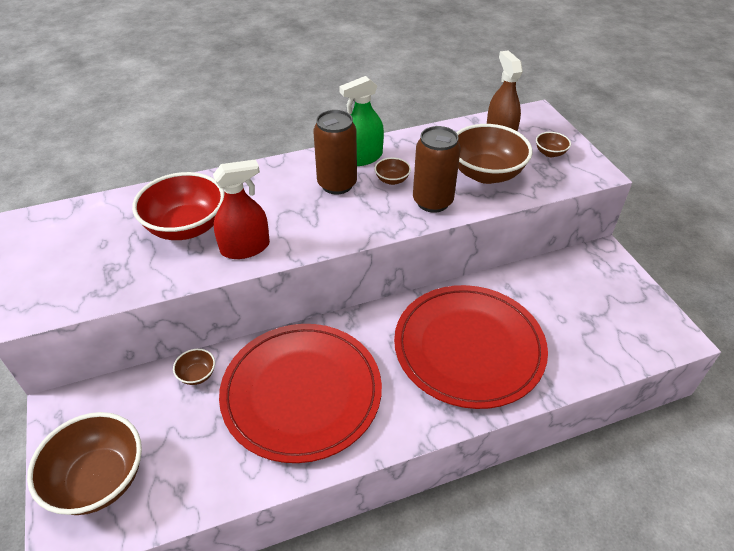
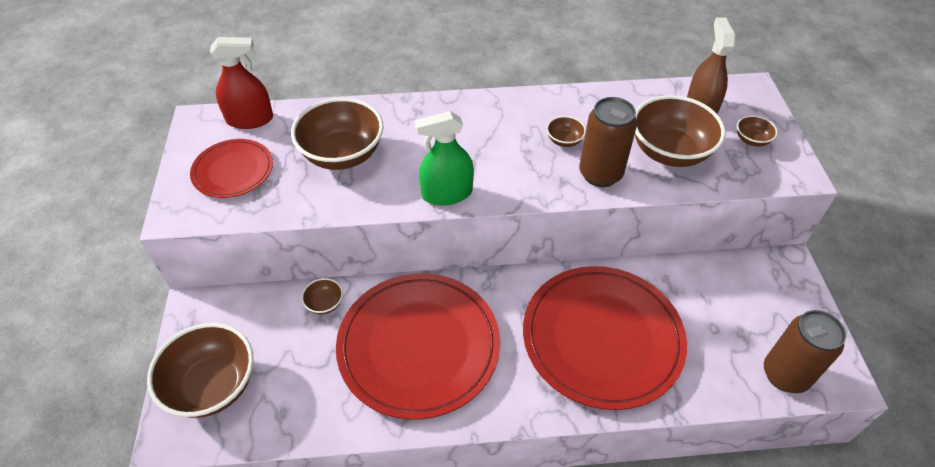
camera: 15 degrees right, 5 degrees up
red bowl [132,172,224,240] -> brown bowl [291,98,384,170]
red spray bottle [213,159,270,259] -> red spray bottle moved to [210,37,273,129]
brown can [313,110,357,195] -> brown can moved to [764,310,846,393]
green spray bottle [339,76,384,166] -> green spray bottle moved to [415,111,474,205]
none -> red plate [190,139,273,198]

